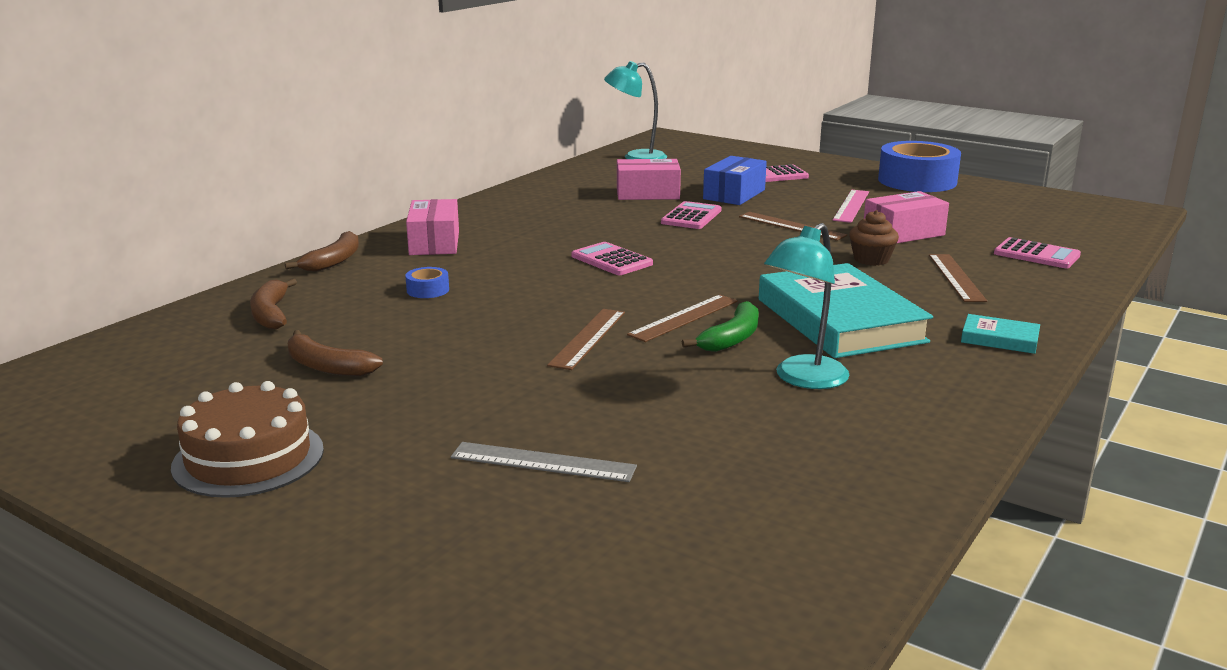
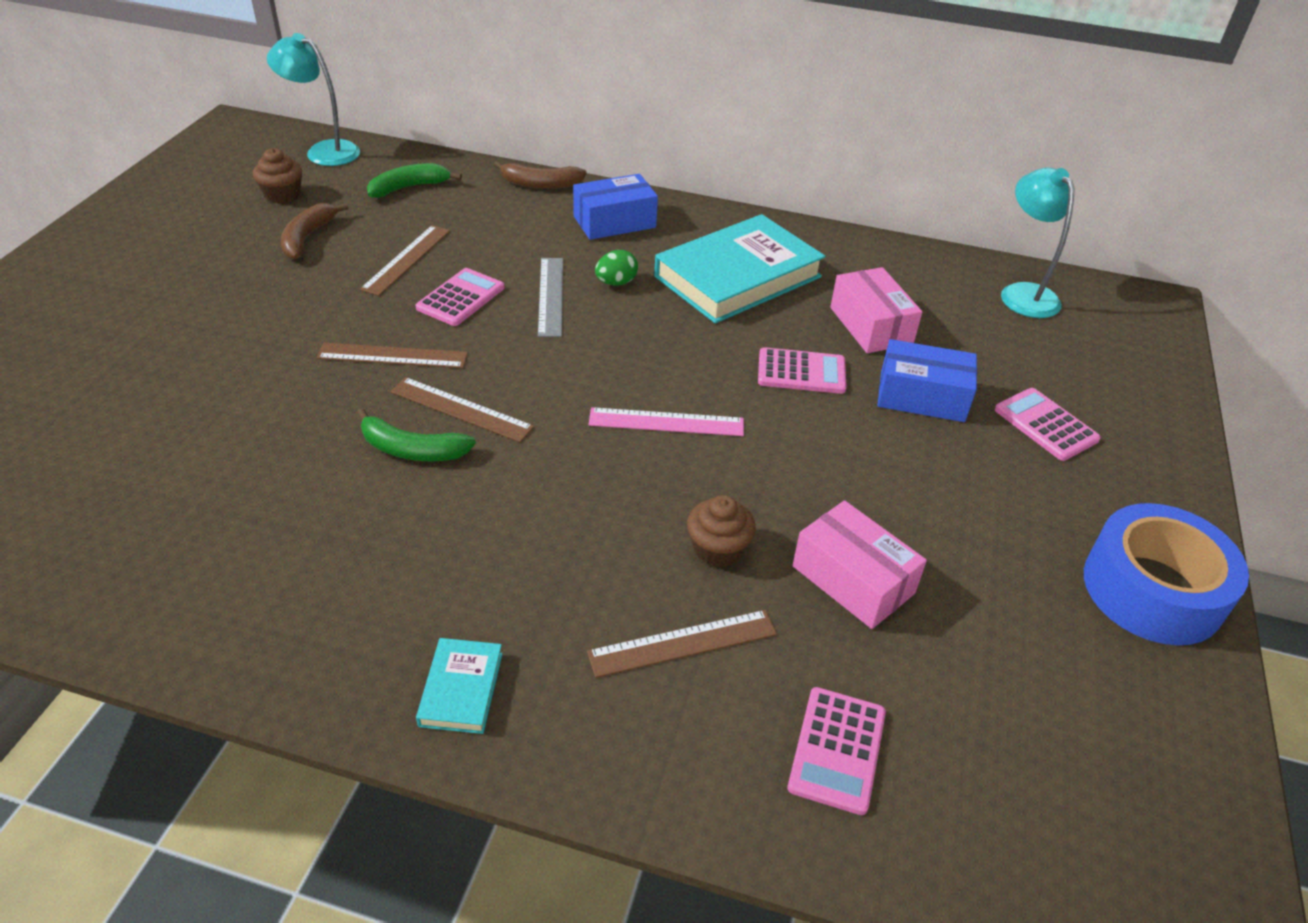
camera: 70 degrees right, 20 degrees up
brown cake [171,381,324,498] -> none
brown banana [250,278,297,329] -> green banana [367,163,462,198]
blue tape [405,267,449,298] -> none
pink box [406,199,459,255] -> blue box [573,174,658,240]
grey ruler [451,442,637,482] -> grey ruler moved to [538,258,563,337]
pink calculator [571,242,653,275] -> pink calculator moved to [416,268,504,326]
brown ruler [739,212,847,241] -> brown ruler moved to [360,225,450,296]
turquoise book [759,263,933,358] -> turquoise book moved to [654,214,825,323]
turquoise lamp [764,223,849,389] -> turquoise lamp moved to [267,33,360,166]
pink ruler [833,190,869,223] -> pink ruler moved to [588,407,744,436]
none -> brown cupcake [253,148,302,203]
none -> green egg [595,250,638,285]

